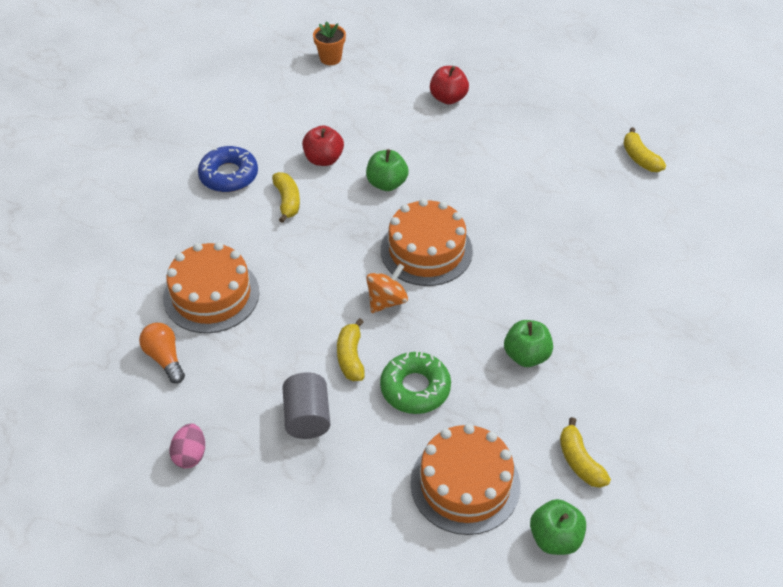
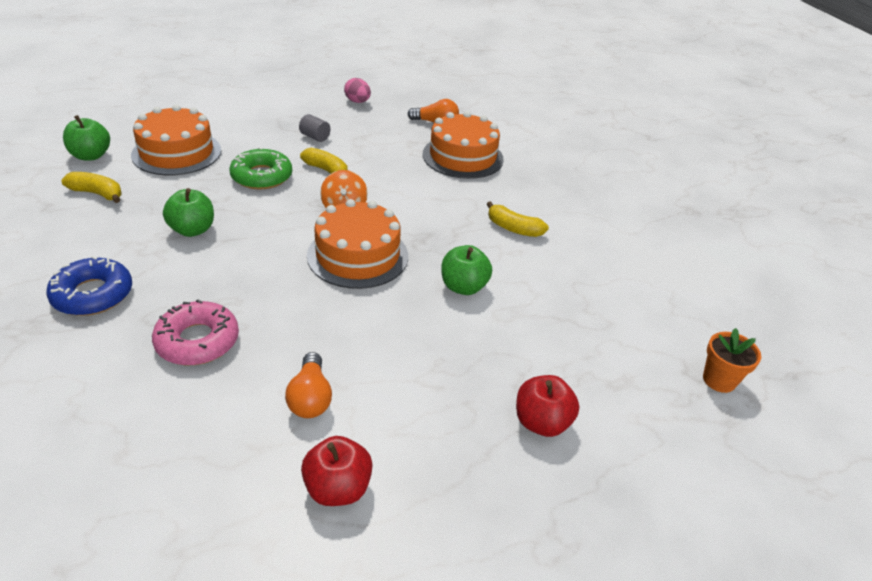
camera: 130 degrees right, 10 degrees down
blue donut [198,146,258,192] -> blue donut moved to [46,256,132,316]
grey cylinder [282,372,330,439] -> grey cylinder [299,114,331,142], size x0.61
red apple [302,125,344,166] -> red apple moved to [301,436,373,506]
yellow banana [623,127,666,172] -> none
none -> pink donut [152,299,239,365]
none -> orange light bulb [285,352,332,418]

